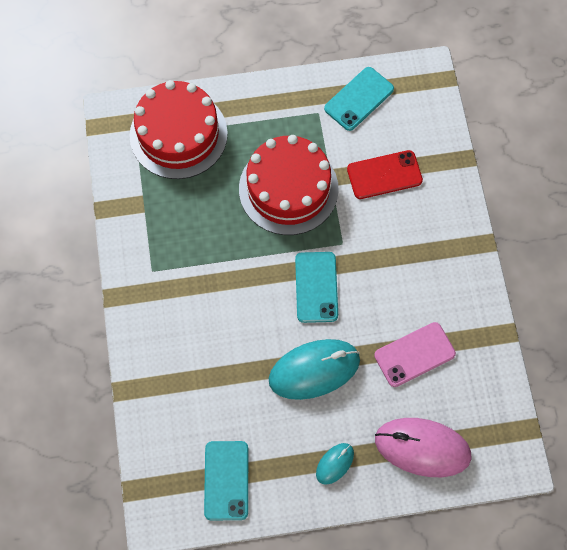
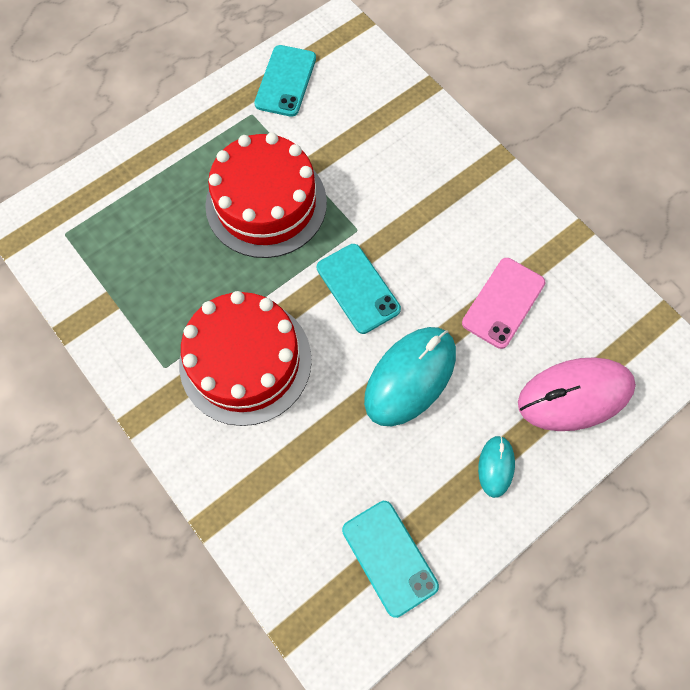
camera: 30 degrees left, 0 degrees up
red cake [130,80,228,179] -> red cake moved to [179,291,312,426]
red phone [347,150,423,199] -> none

